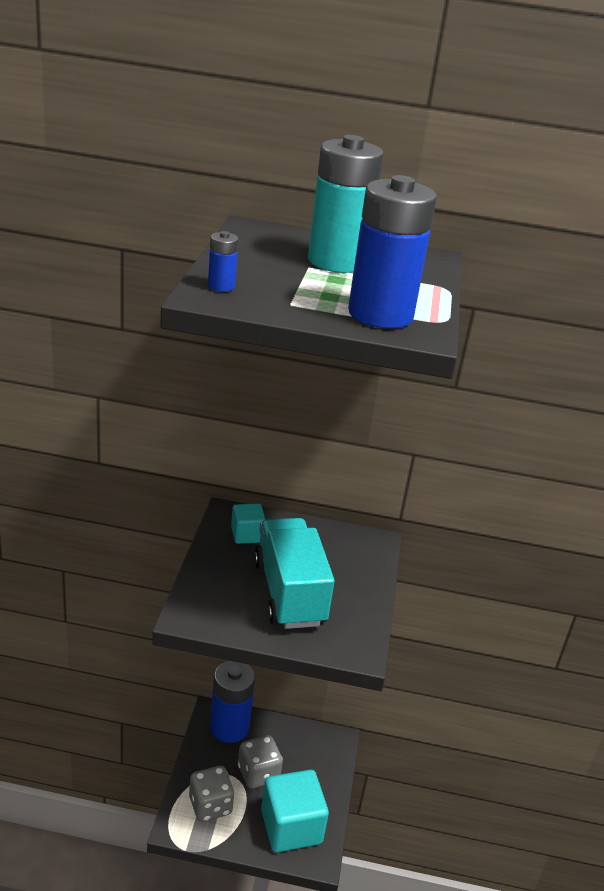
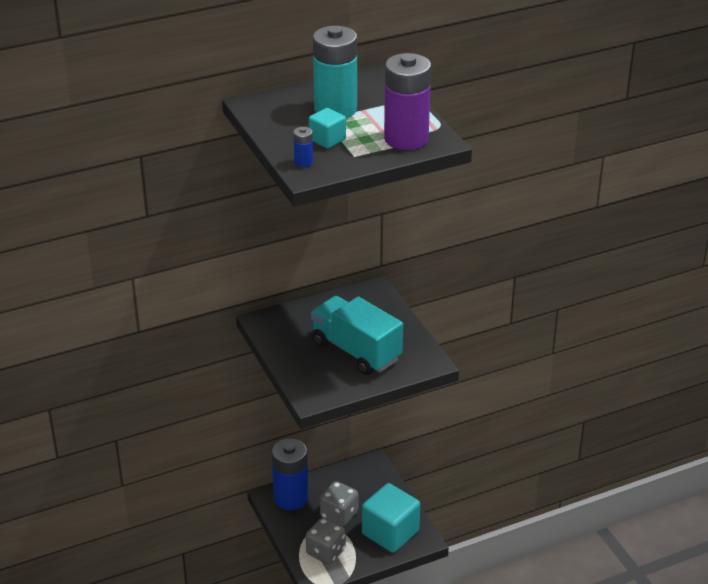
camera: 30 degrees left, 5 degrees up
turquoise cube [231,504,265,544] -> turquoise cube moved to [309,108,346,149]
blue battery [348,175,437,329] -> purple battery [384,53,431,150]

